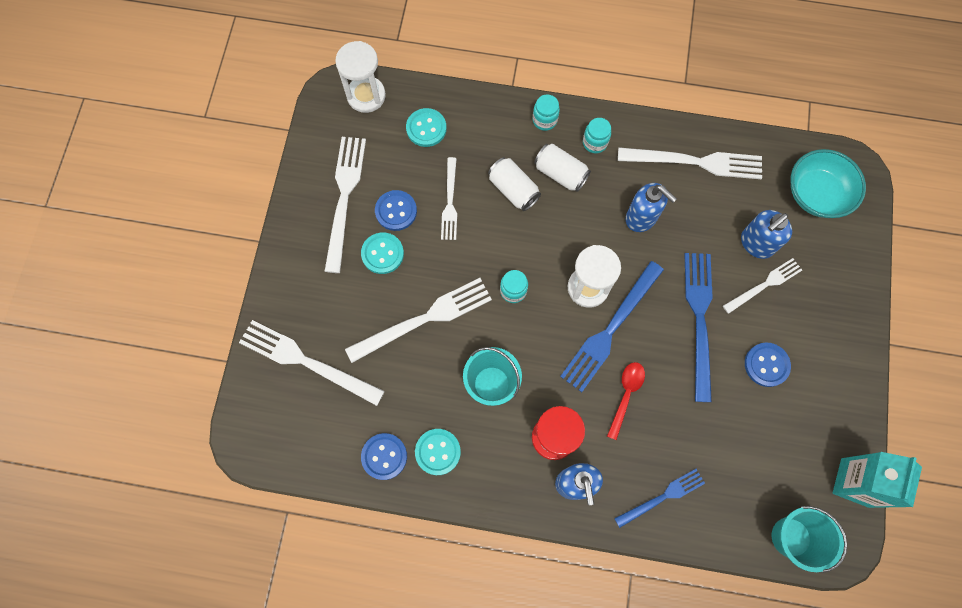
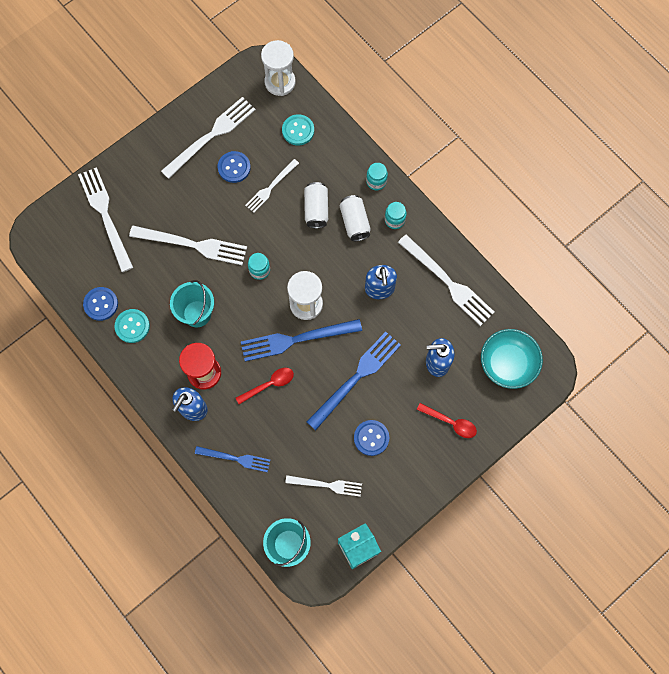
camera: 40 degrees right, 0 degrees up
turquoise button [361,232,404,274] -> none
white fork [723,258,802,314] -> white fork moved to [285,475,362,497]
none -> red spoon [417,403,477,438]

